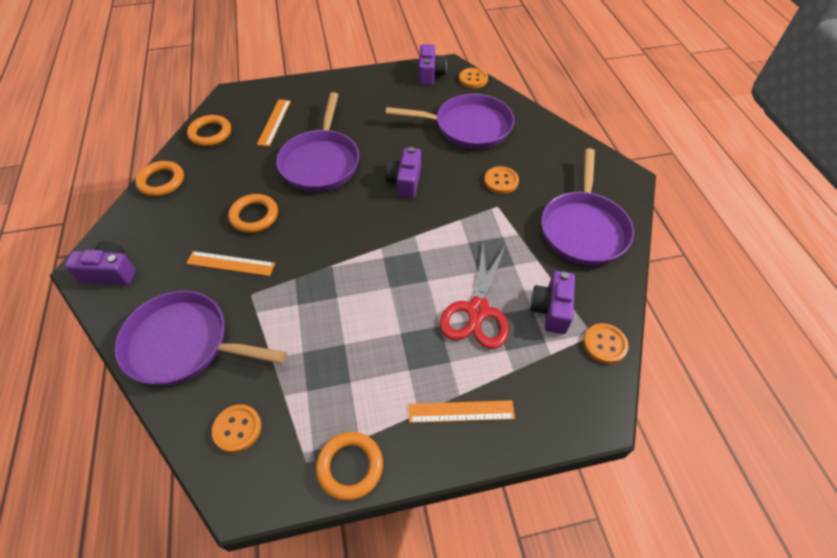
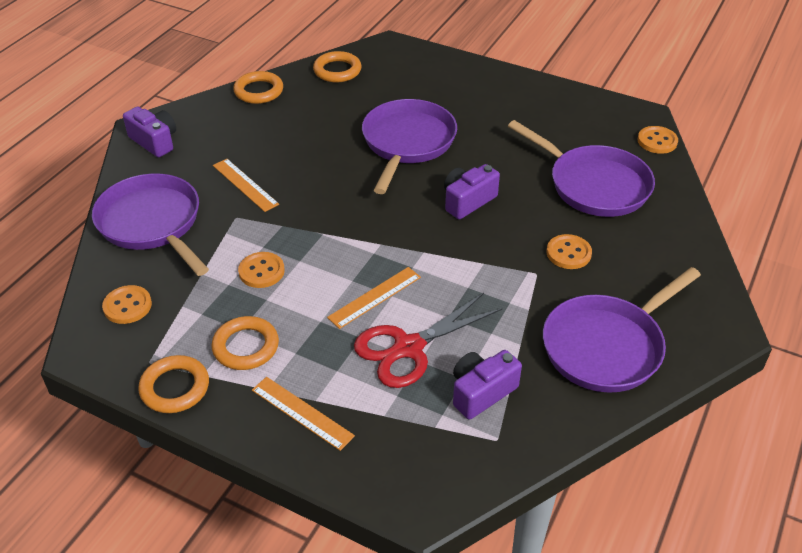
camera: 40 degrees right, 10 degrees down
orange ring [228,194,278,233] -> orange ring moved to [211,316,279,370]
orange ruler [257,99,291,146] -> orange ruler moved to [327,267,421,329]
purple pan [276,92,359,192] -> purple pan turned 150 degrees clockwise [362,99,457,194]
purple camera [419,44,447,85] -> none
orange button [583,323,629,364] -> orange button moved to [238,252,285,288]

